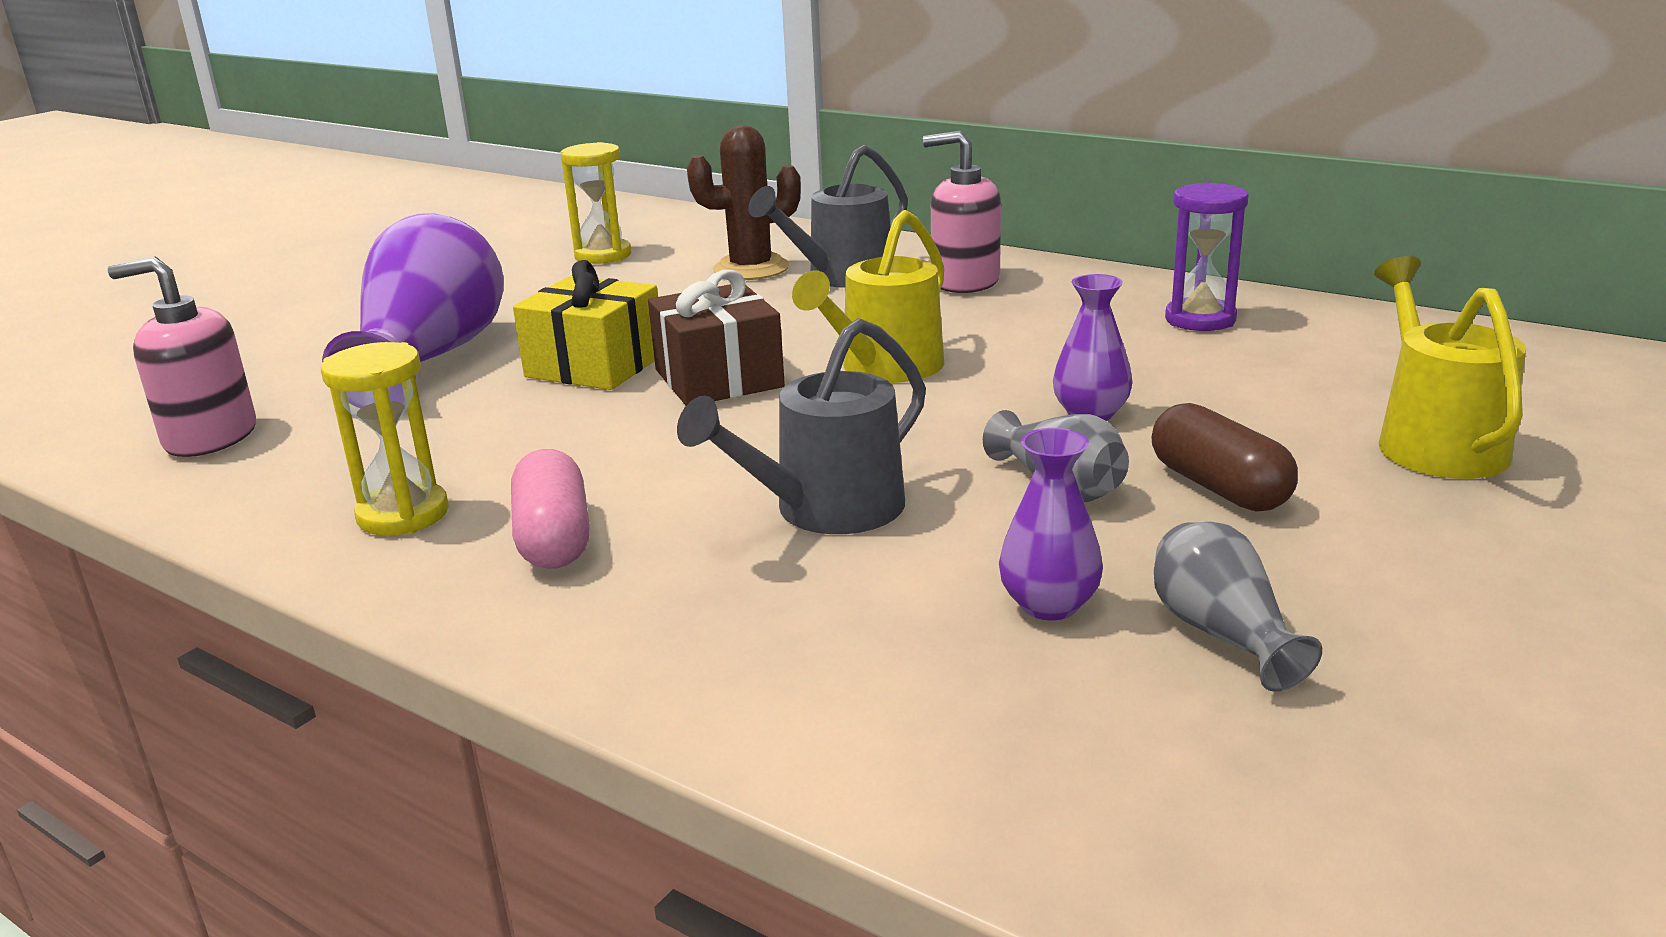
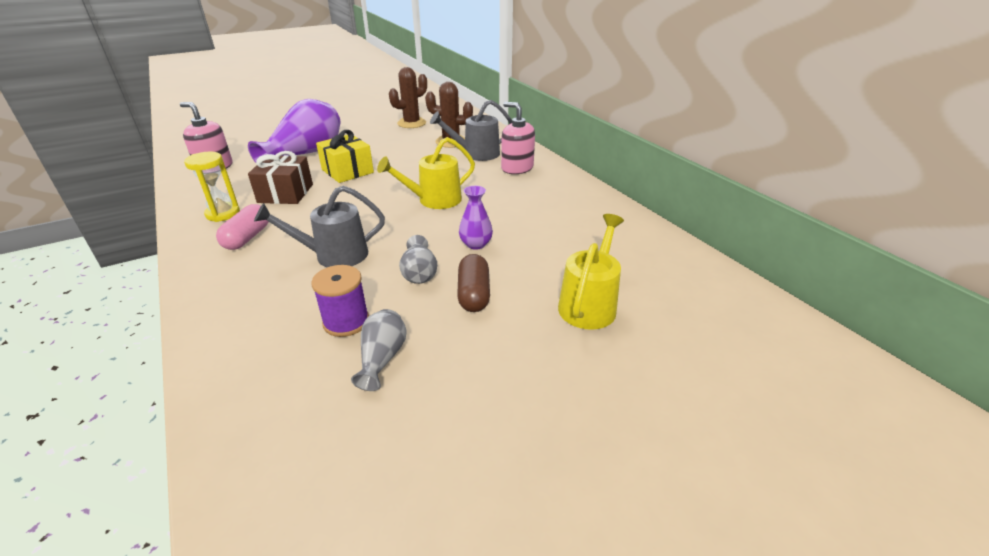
camera: 25 degrees right, 10 degrees up
yellow hourglass [561,142,631,264] -> brown cactus [389,67,427,128]
brown gift [648,270,785,405] -> brown gift moved to [248,151,313,204]
purple vase [999,428,1103,620] -> purple spool [311,265,369,337]
purple hourglass [1165,182,1248,331] -> none

